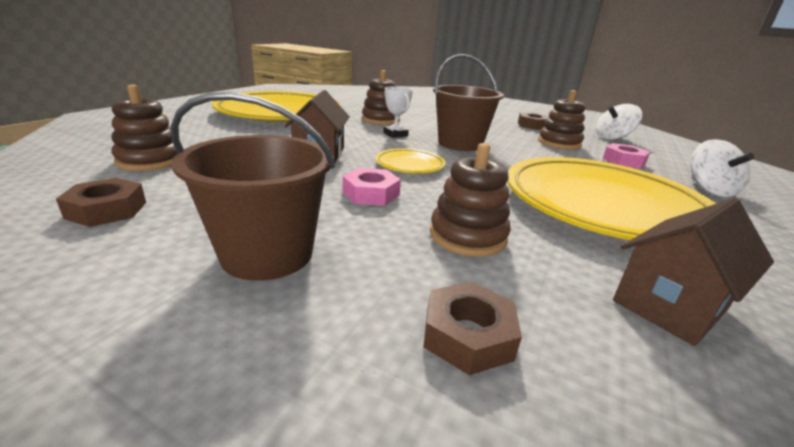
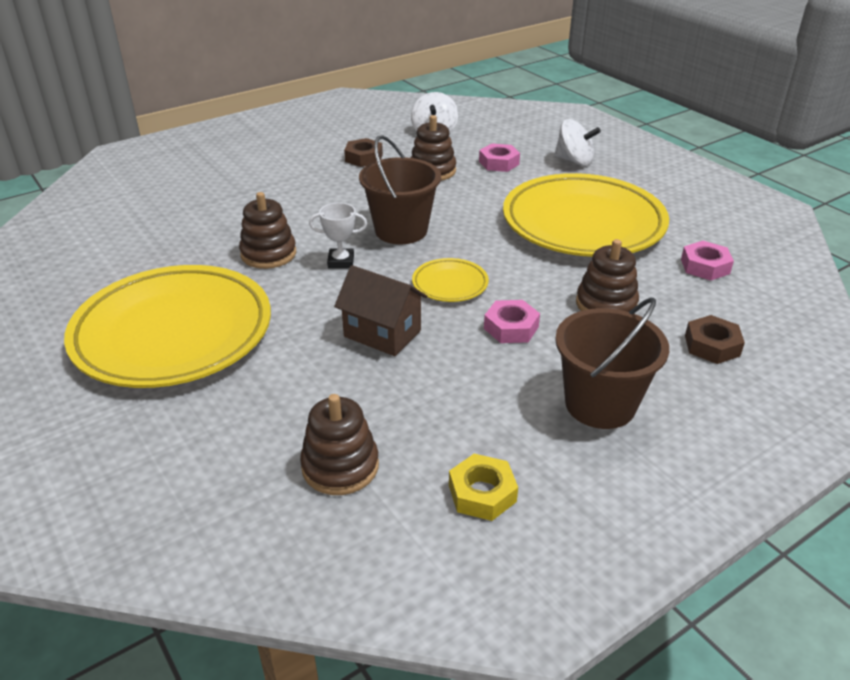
camera: 60 degrees left, 10 degrees up
brown nut [56,178,146,227] -> yellow nut [449,454,518,521]
brown house [613,198,774,346] -> pink nut [681,241,734,280]

